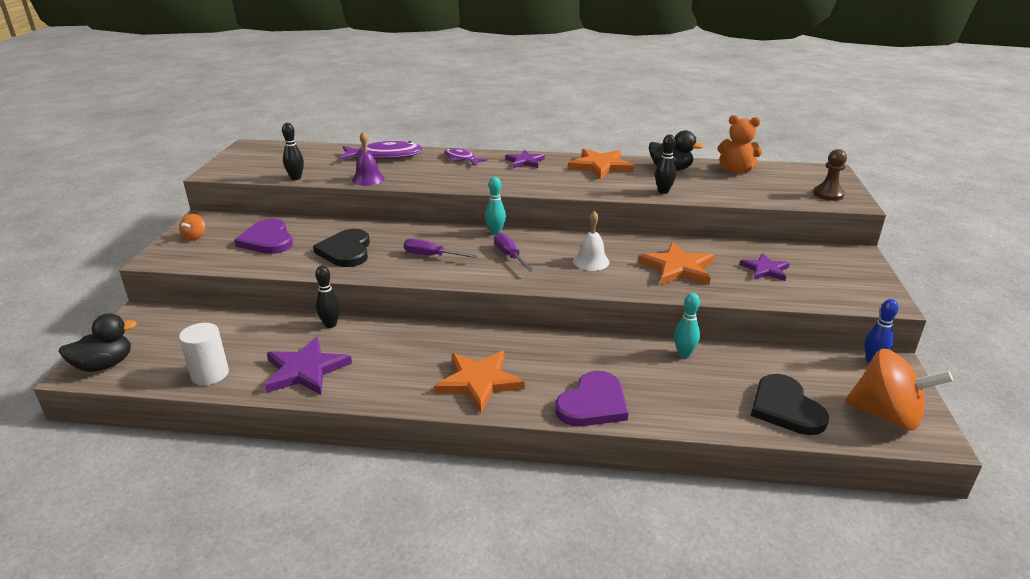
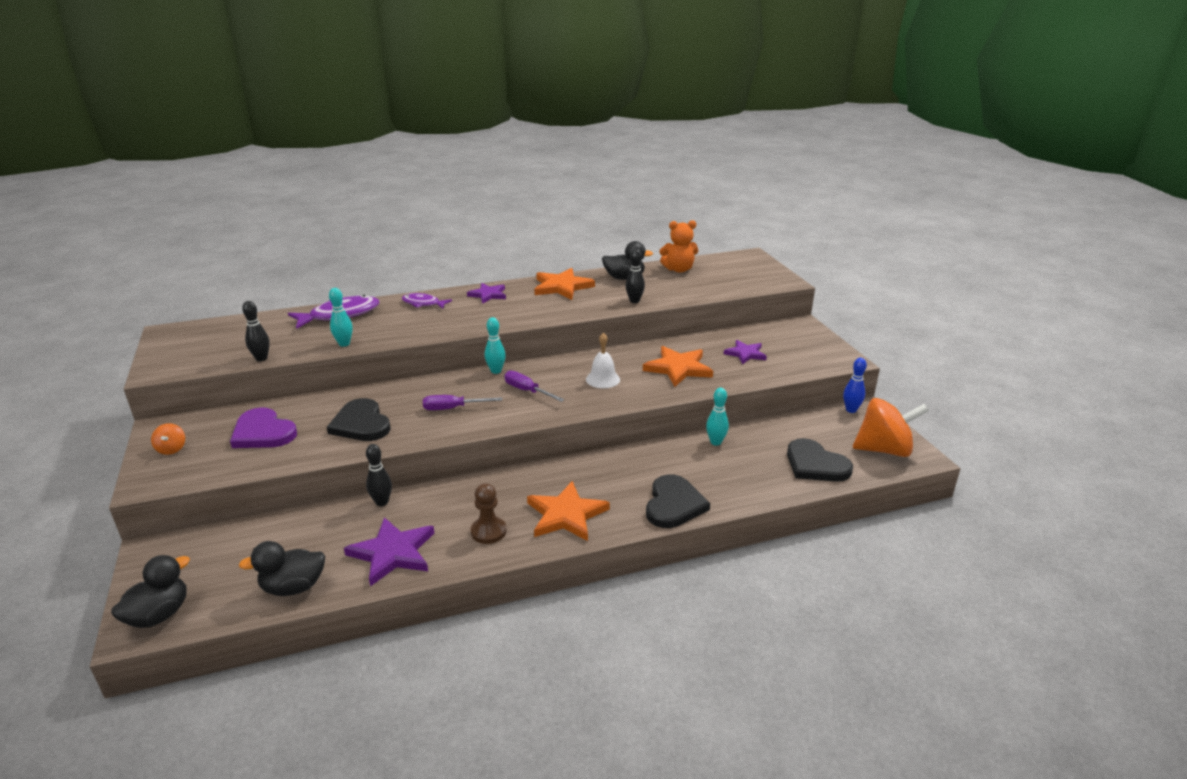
camera: 25 degrees left, 0 degrees up
white cylinder [179,323,229,385] -> black duck [239,541,325,596]
purple bell [352,132,385,186] -> turquoise bowling pin [329,288,353,347]
purple heart [555,371,628,426] -> black heart [646,474,710,528]
brown pawn [813,149,847,201] -> brown pawn moved to [471,483,506,544]

